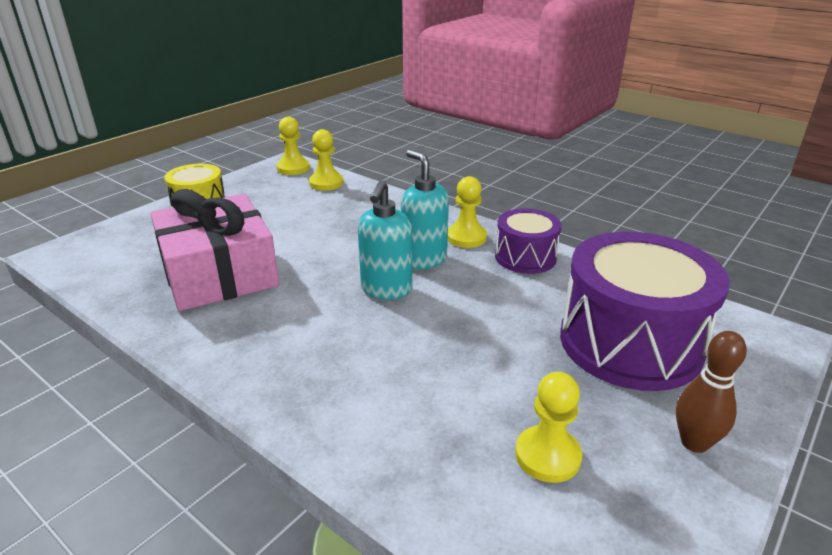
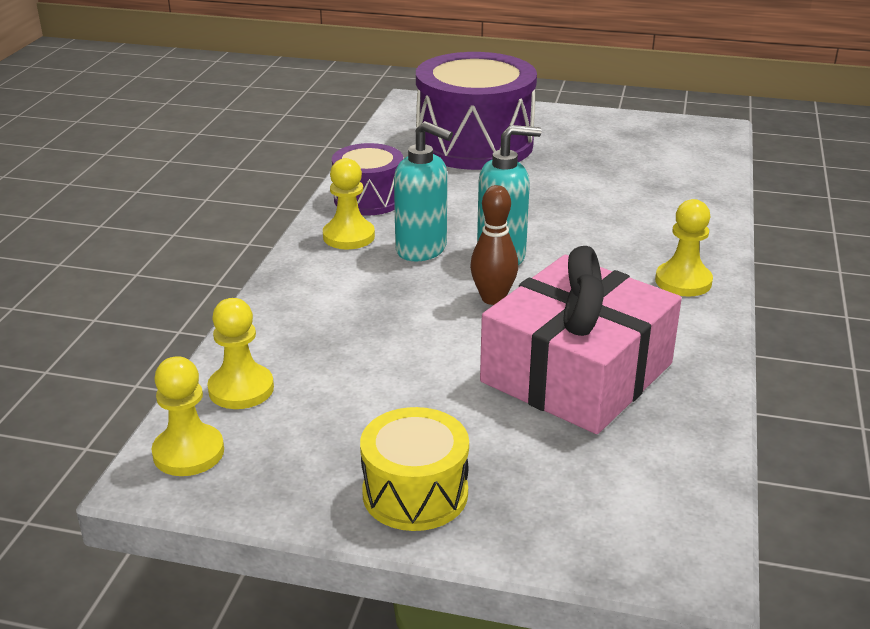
camera: 115 degrees left, 0 degrees up
turquoise soap dispenser [401,150,449,269] -> turquoise soap dispenser turned 90 degrees counterclockwise [394,121,453,261]
yellow pawn [515,372,583,483] -> yellow pawn moved to [655,199,713,296]
brown bowling pin [676,331,747,453] -> brown bowling pin moved to [470,185,518,305]

